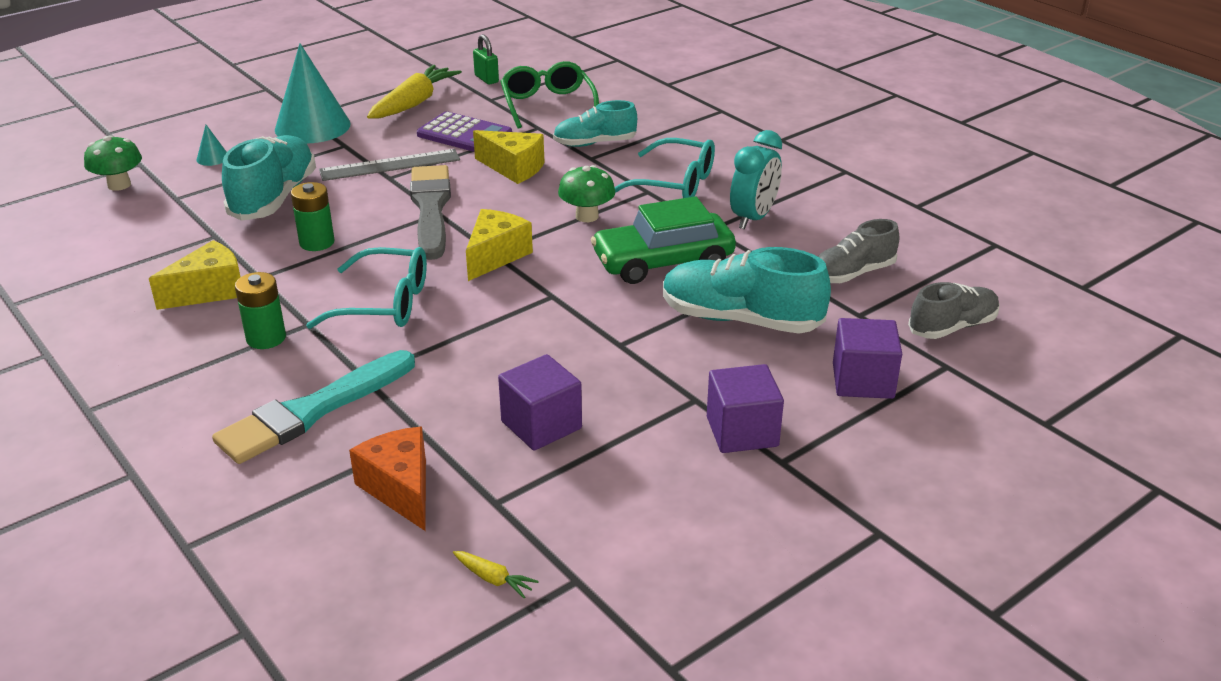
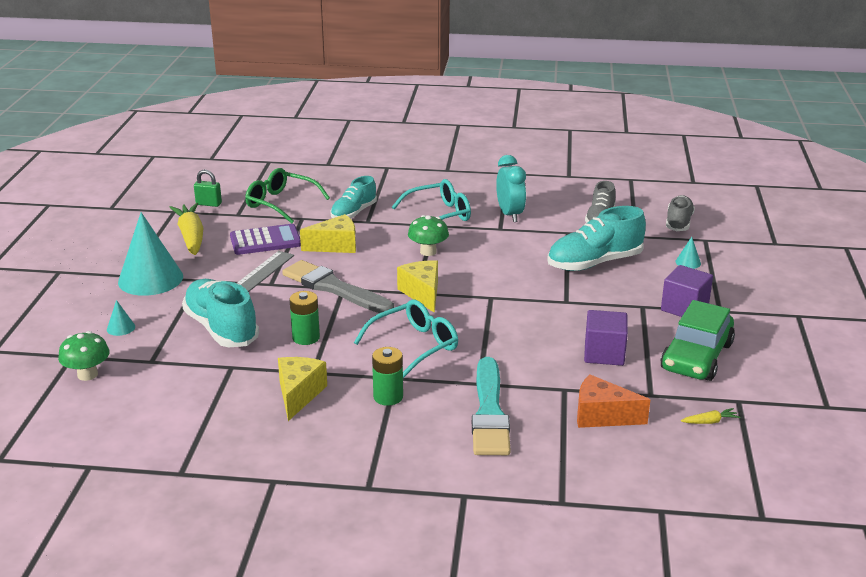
camera: 45 degrees left, 5 degrees down
green car [591,196,736,284] -> green car moved to [660,300,735,381]
purple cube [833,318,902,399] -> turquoise cone [675,237,701,269]

